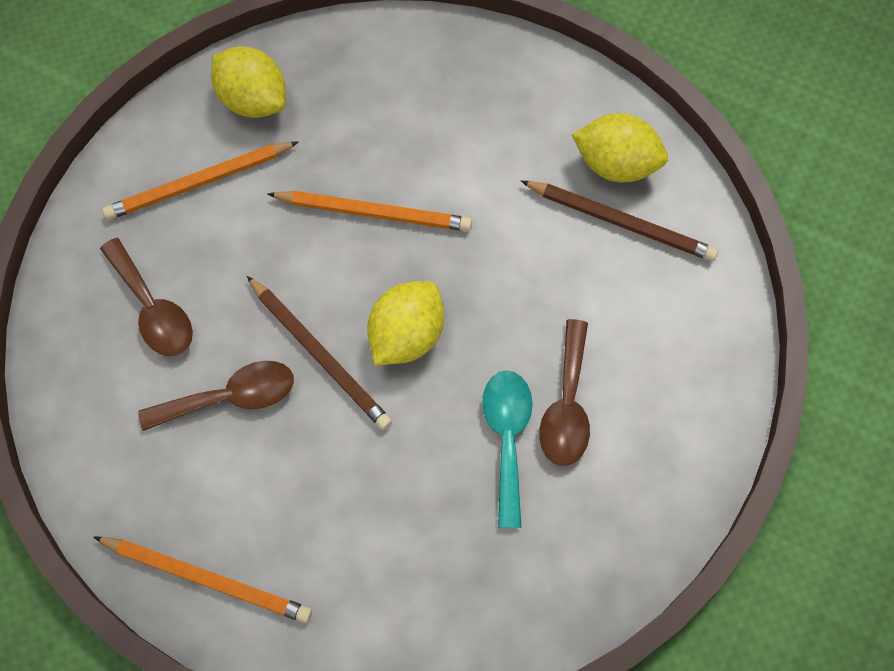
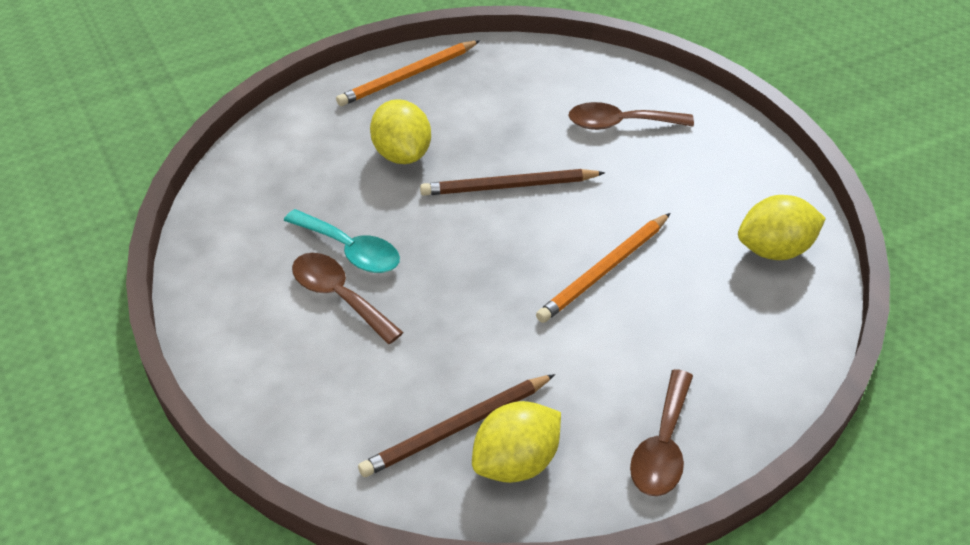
camera: 125 degrees right, 20 degrees down
orange pencil [102,141,299,220] -> none
brown spoon [138,361,294,431] -> brown spoon moved to [630,369,693,496]
yellow lemon [367,281,444,365] -> yellow lemon moved to [370,99,431,164]

